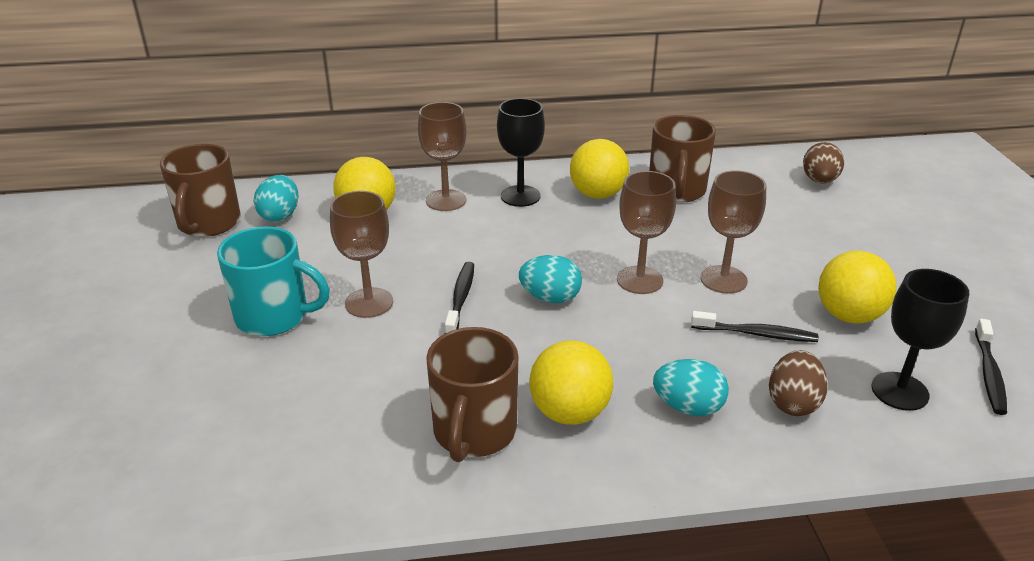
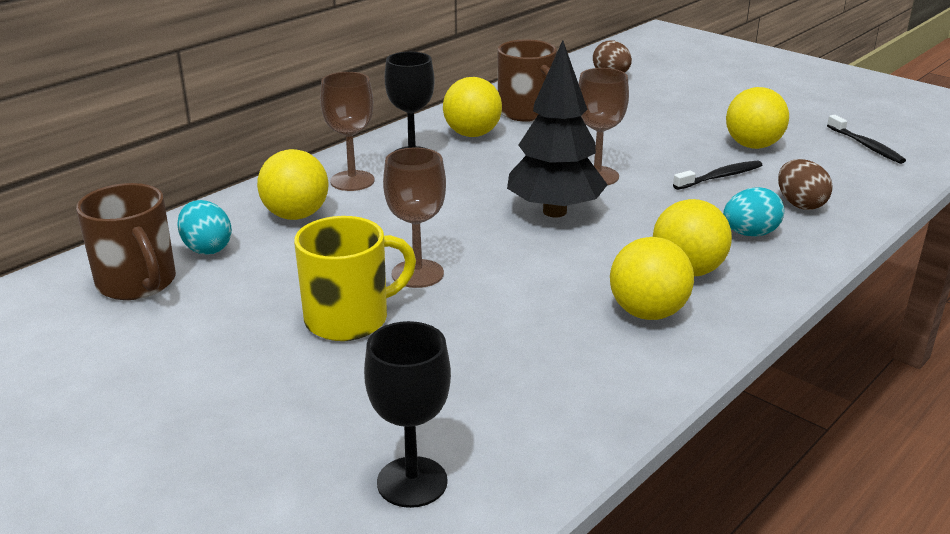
camera: 40 degrees left, 5 degrees down
turquoise mug [217,226,330,336] -> yellow mug [294,216,416,341]
brown mug [426,327,518,462] -> yellow ball [610,237,694,320]
black toothbrush [445,262,474,333] -> none
turquoise egg [519,255,582,303] -> black tree [507,40,608,217]
brown goblet [701,170,766,294] -> none
black goblet [871,269,969,411] -> black goblet moved to [364,321,451,508]

